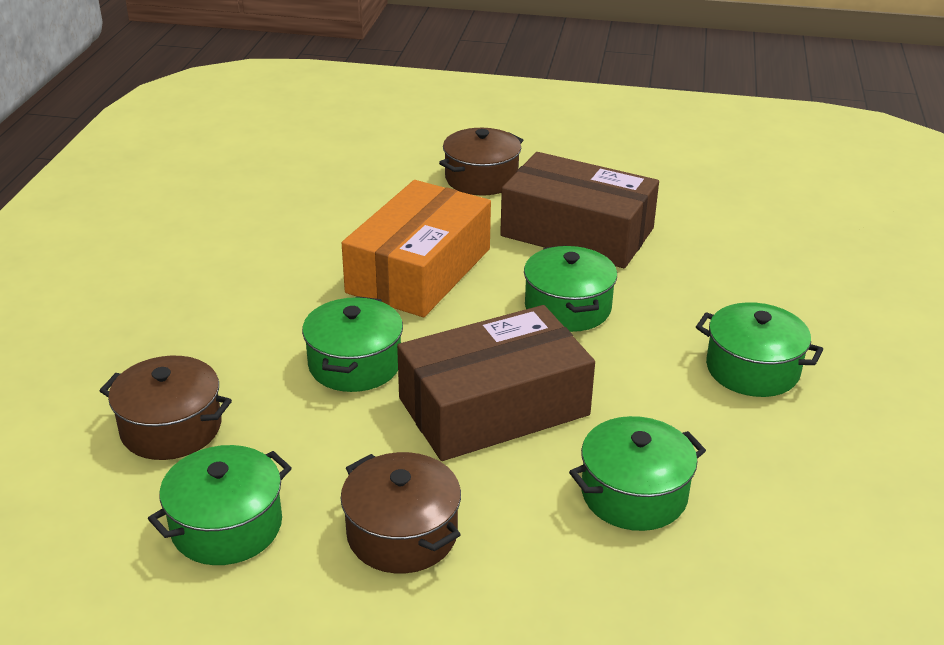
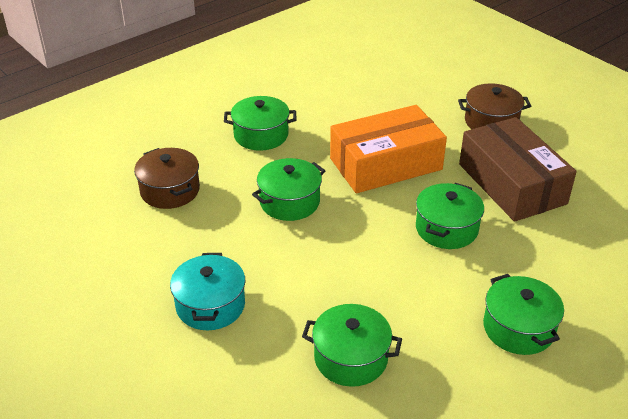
camera: 40 degrees right, 5 degrees up
green pot [148,445,292,565] -> green pot moved to [224,96,297,151]
brown pot [341,452,461,573] -> turquoise pot [170,253,245,330]
brown box [397,305,595,461] -> none

